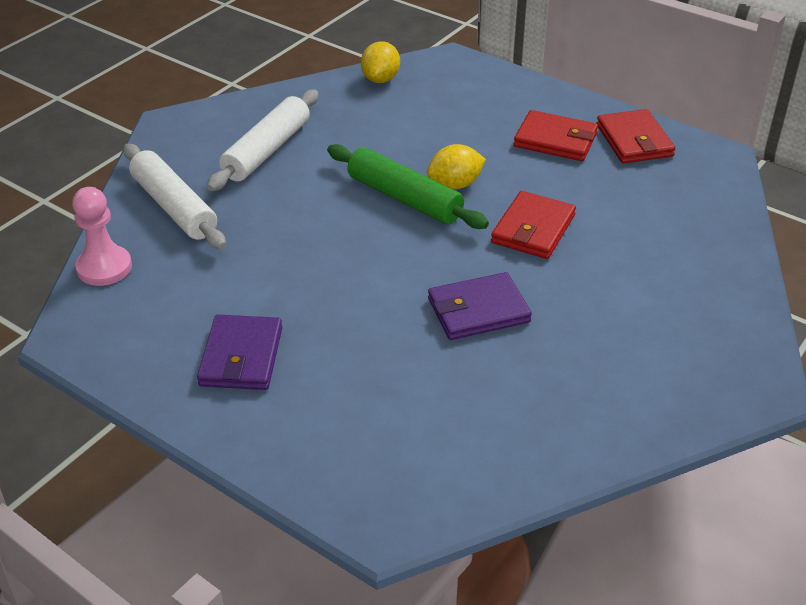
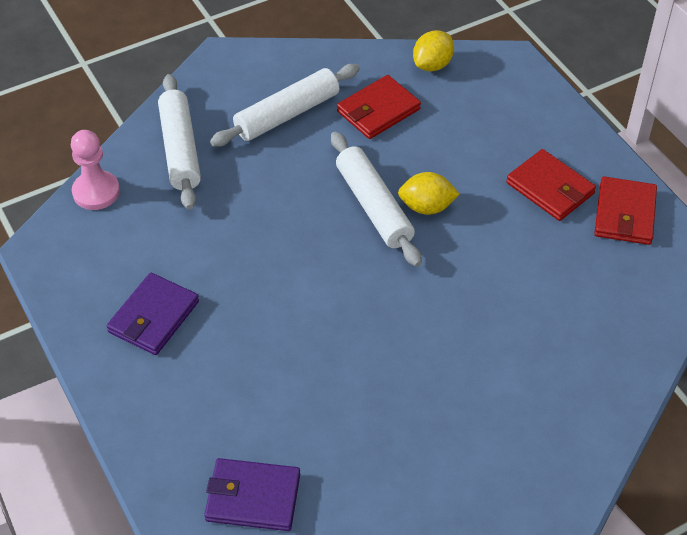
camera: 25 degrees right, 10 degrees up
green rolling pin [327,144,489,229] -> white rolling pin [331,132,422,267]
purple wallet [428,272,532,340] -> purple wallet moved to [204,458,300,531]
red wallet [491,191,576,259] -> red wallet moved to [337,75,421,139]

